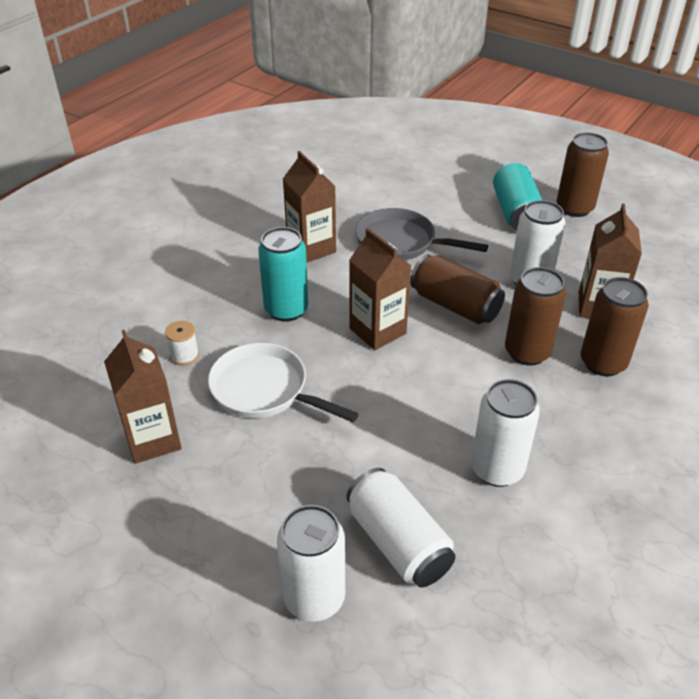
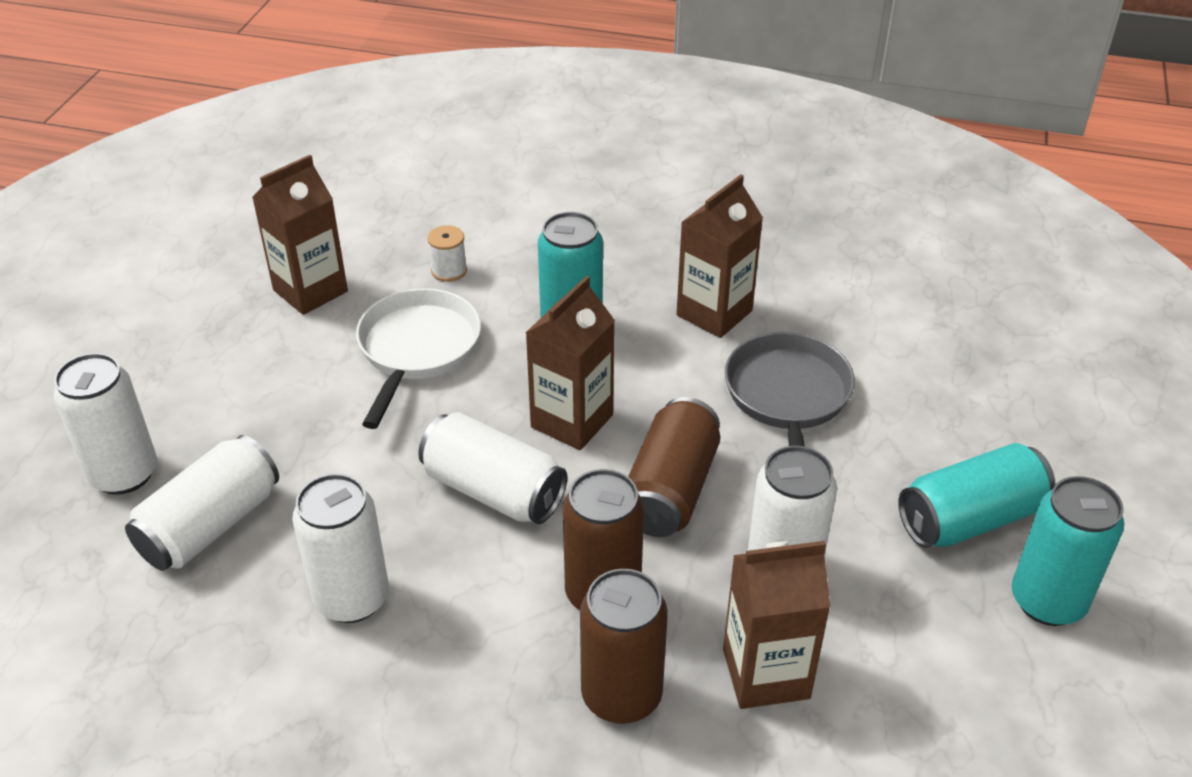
camera: 70 degrees right, 0 degrees up
brown can [557,132,609,217] -> turquoise can [1012,476,1124,626]
none -> white can [418,412,567,524]

